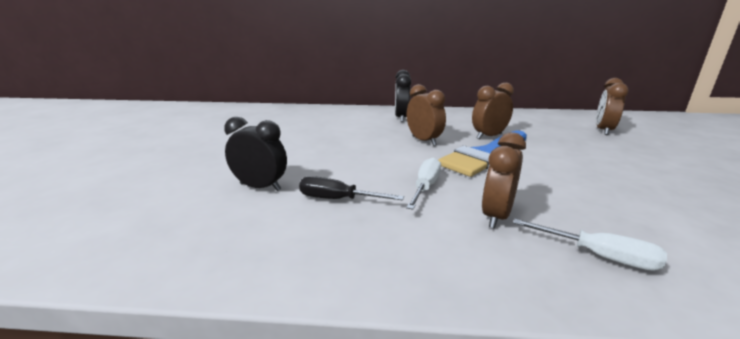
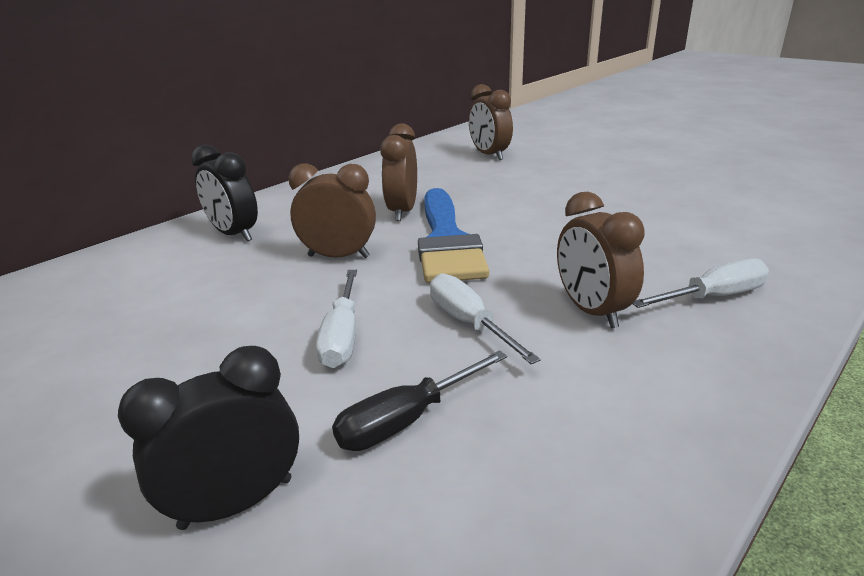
camera: 50 degrees left, 5 degrees up
none -> white screwdriver [316,270,357,368]

